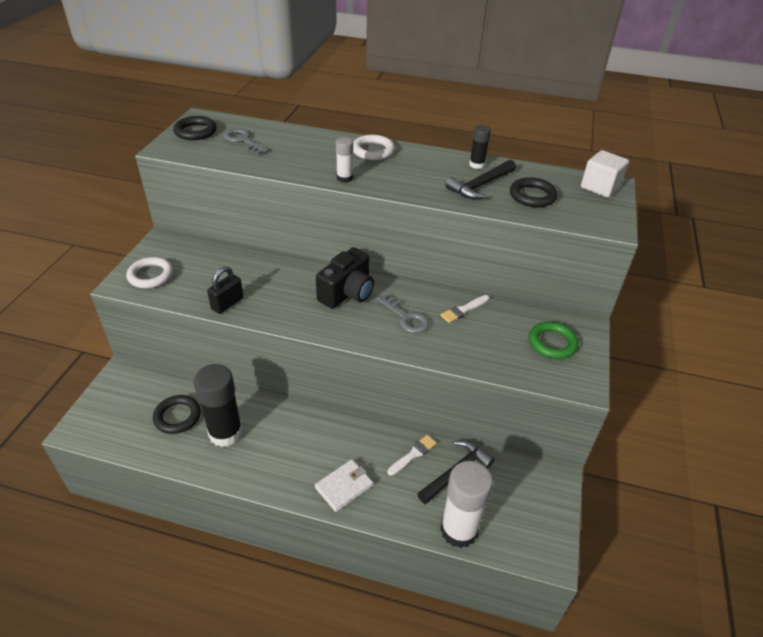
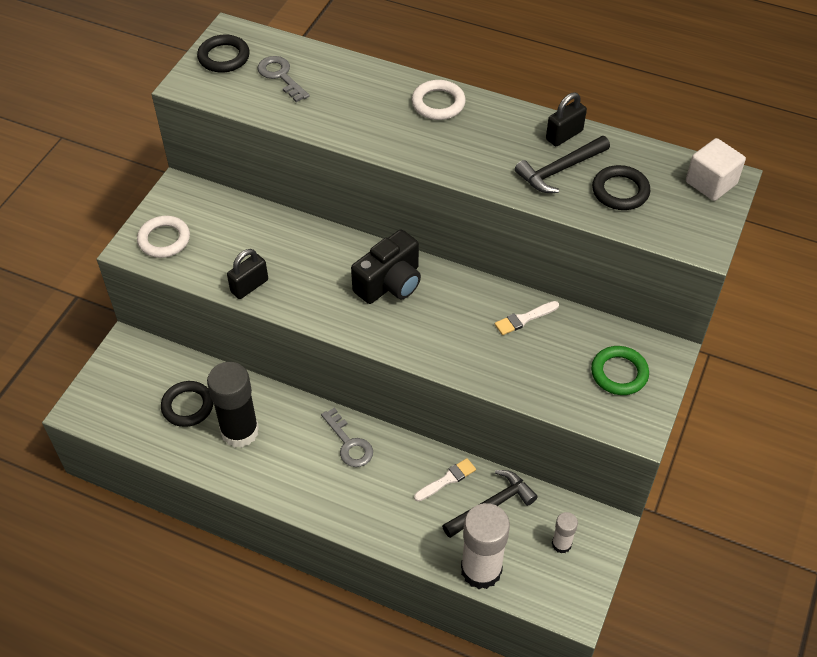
camera: 10 degrees right, 10 degrees up
white wallet [315,459,373,512] -> none
white glue stick [336,137,353,183] -> white glue stick moved to [552,512,578,554]
grey key [376,293,429,333] -> grey key moved to [321,408,373,467]
black glue stick [469,125,491,169] -> black padlock [546,92,587,146]

